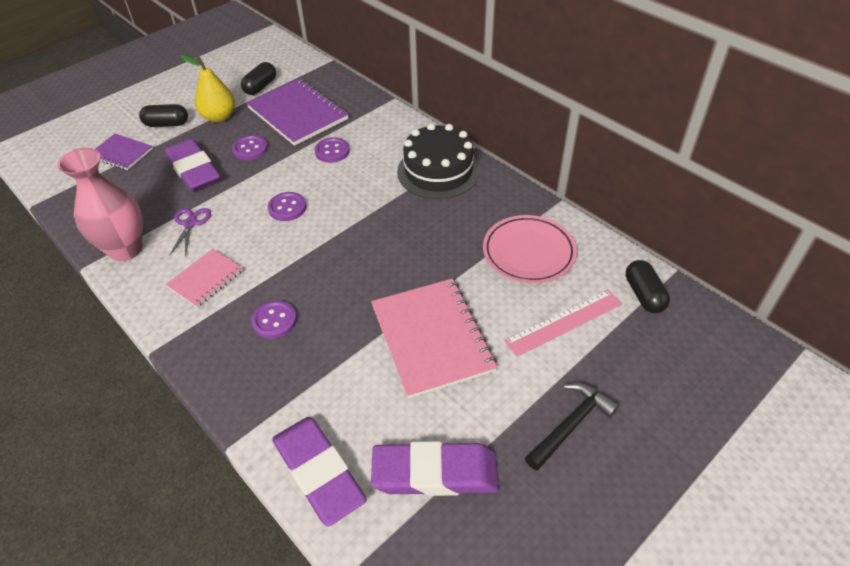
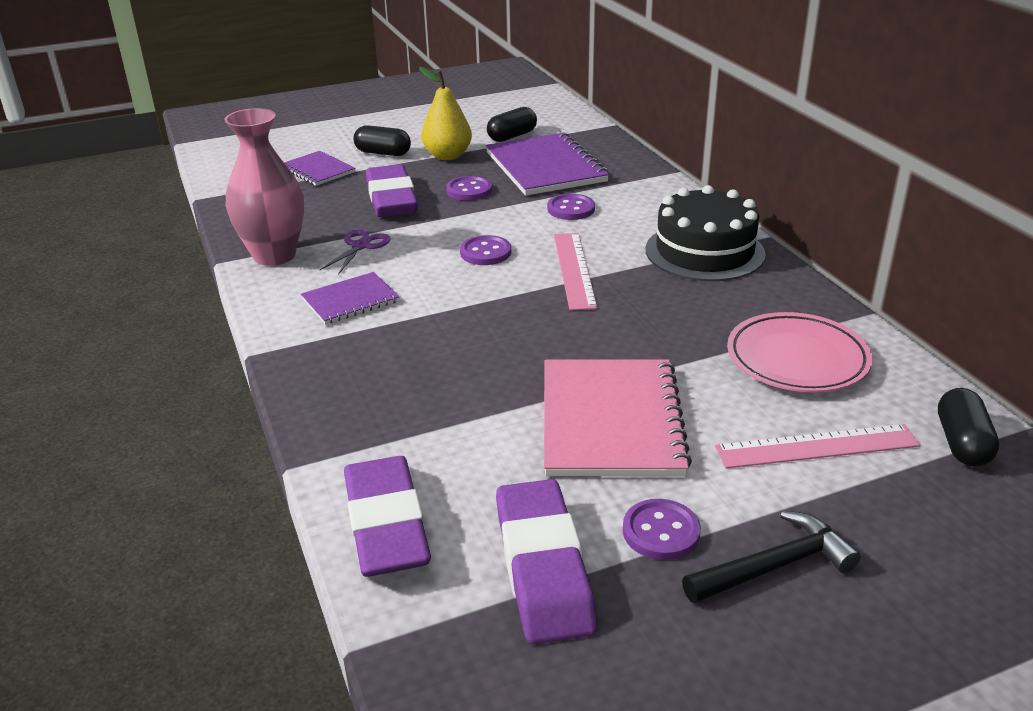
camera: 20 degrees right, 15 degrees down
pink notebook [166,249,243,307] -> purple notebook [301,272,400,325]
purple button [251,300,297,339] -> purple button moved to [623,499,701,560]
purple eraser [371,441,499,496] -> purple eraser turned 60 degrees clockwise [496,479,597,644]
none -> pink ruler [554,233,597,311]

